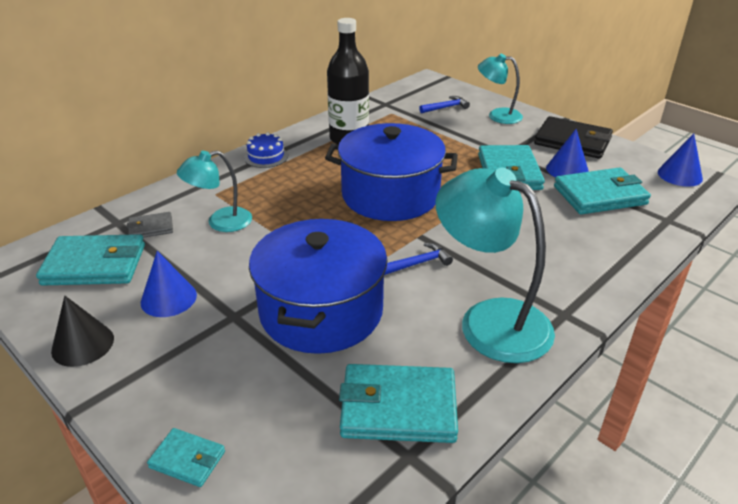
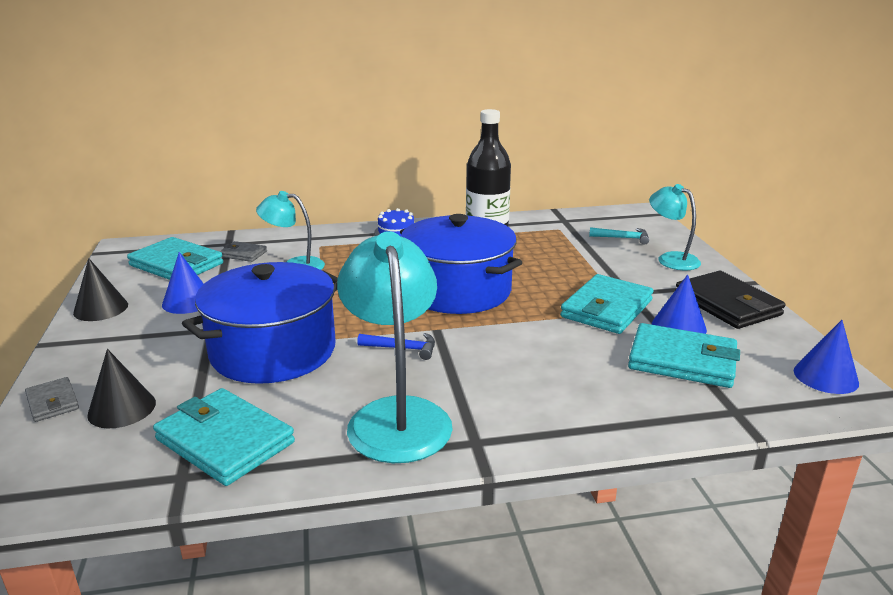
camera: 35 degrees right, 10 degrees down
turquoise wallet [147,428,225,487] -> grey wallet [25,377,79,422]
blue hammer [419,96,470,113] -> turquoise hammer [589,227,649,245]
none -> black cone [87,349,156,428]

